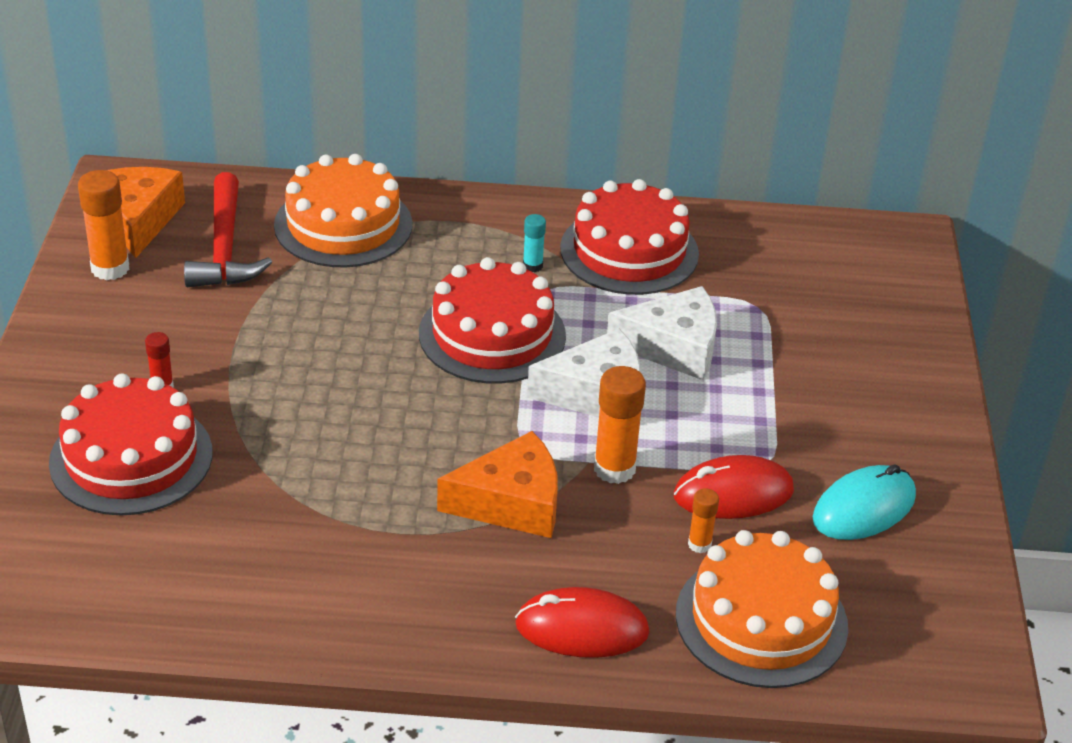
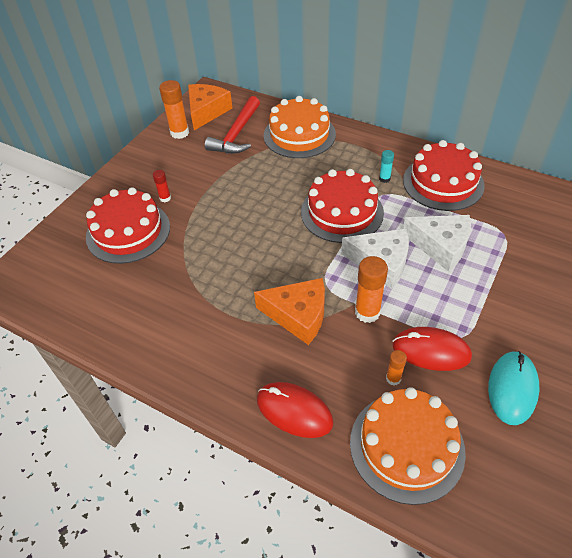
camera: 30 degrees right, 10 degrees up
turquoise mouse [812,464,916,540] -> turquoise mouse turned 60 degrees counterclockwise [488,351,539,425]

